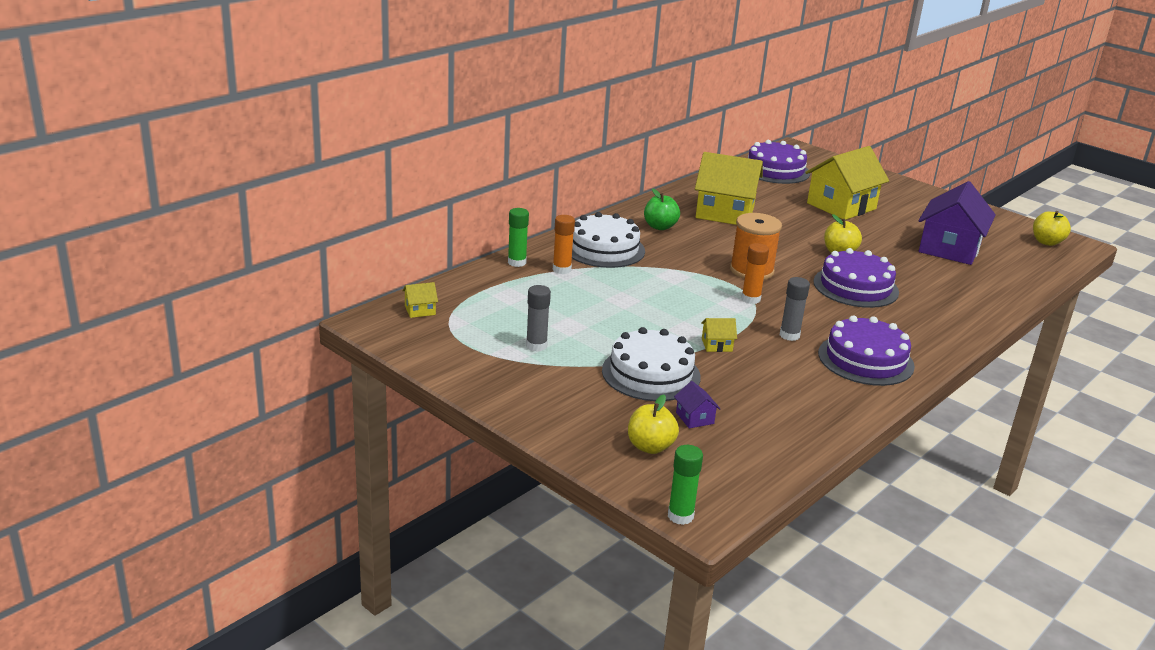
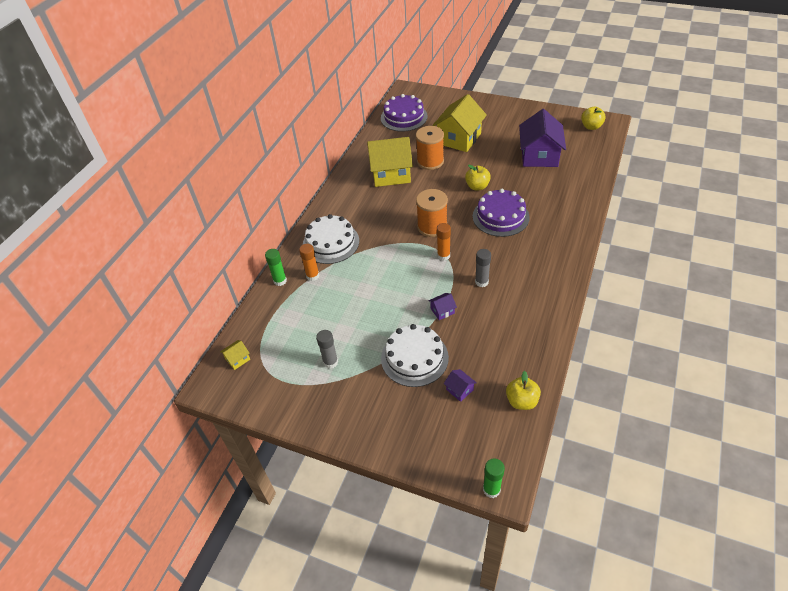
camera: 15 degrees left, 20 degrees up
yellow apple [628,395,679,454] -> yellow apple moved to [506,371,541,410]
green apple [644,189,680,230] -> none
yellow house [701,318,737,352] -> purple house [428,293,457,320]
purple cake [818,316,915,386] -> none
none -> orange spool [416,126,444,170]

